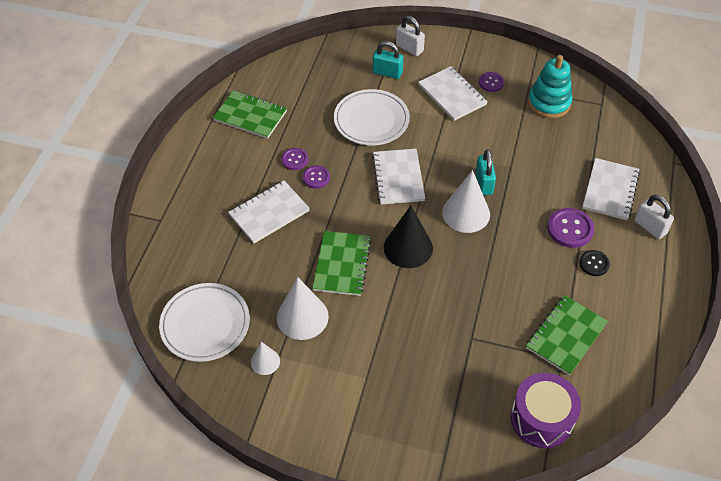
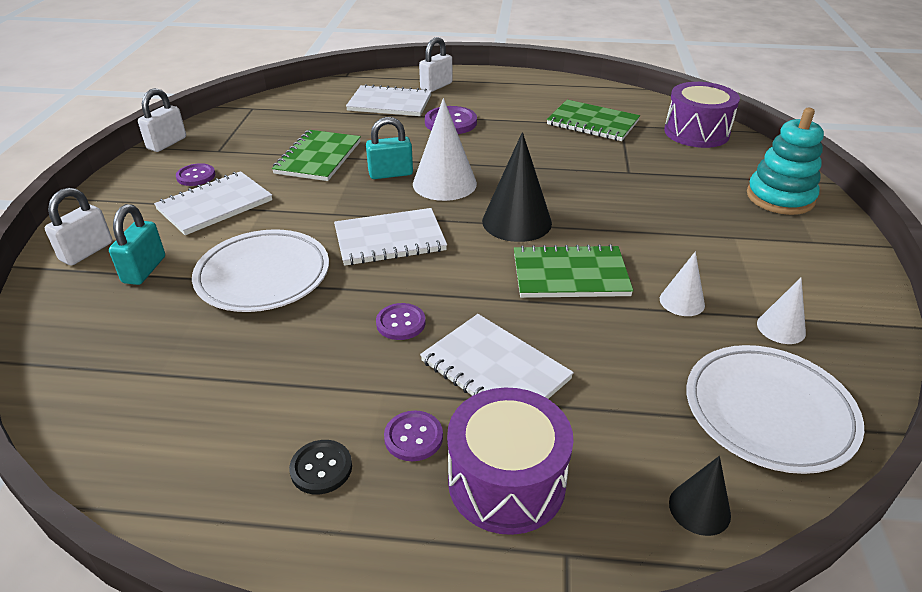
camera: 100 degrees left, 15 degrees down
green notebook [213,90,287,139] -> green notebook moved to [272,130,361,181]
white cone [277,277,329,340] -> white cone [660,251,705,316], size x0.55
purple button [281,148,308,170] -> purple button moved to [384,411,443,461]
turquoise stacking toy [528,55,572,118] -> turquoise stacking toy moved to [747,108,824,215]
black button [579,250,610,276] -> black button moved to [289,440,352,494]
none -> white padlock [138,88,186,152]
none -> purple drum [447,388,574,535]
none -> black cone [669,456,731,536]

